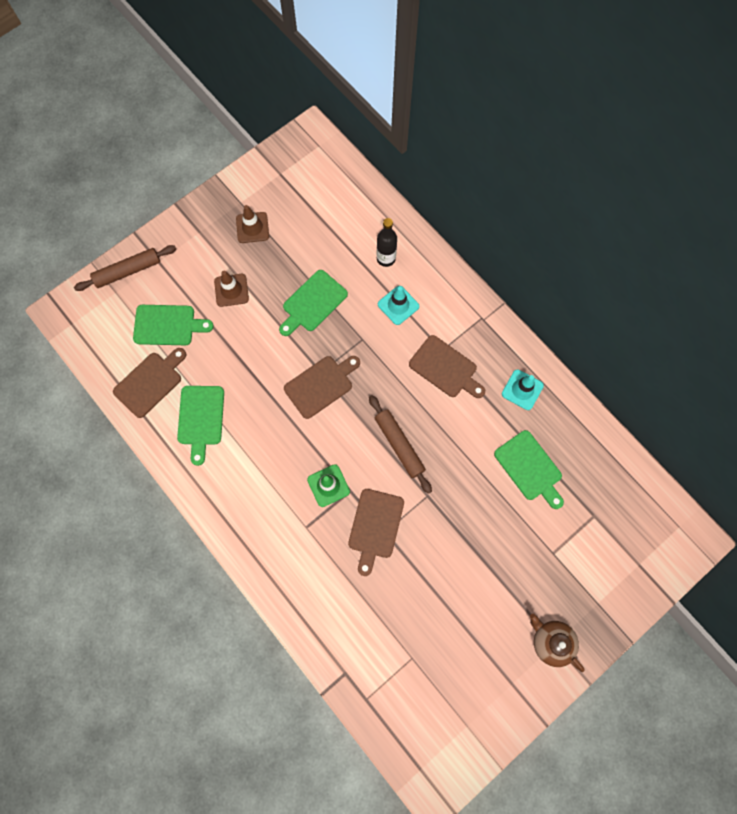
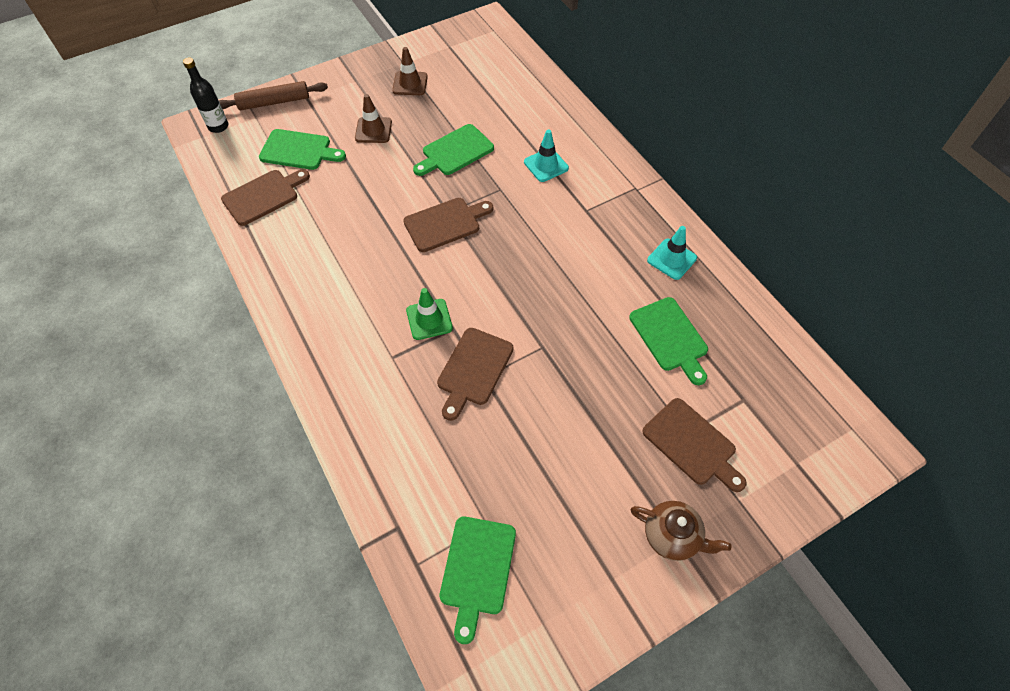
camera: 10 degrees right, 15 degrees down
green cutting board [177,386,224,466] -> green cutting board moved to [439,516,516,644]
brown rolling pin [369,395,432,494] -> none
black bottle [377,218,397,267] -> black bottle moved to [183,58,228,133]
brown cutting board [409,335,485,398] -> brown cutting board moved to [642,398,747,492]
brown teapot [530,614,585,672] -> brown teapot turned 150 degrees clockwise [630,501,732,561]

